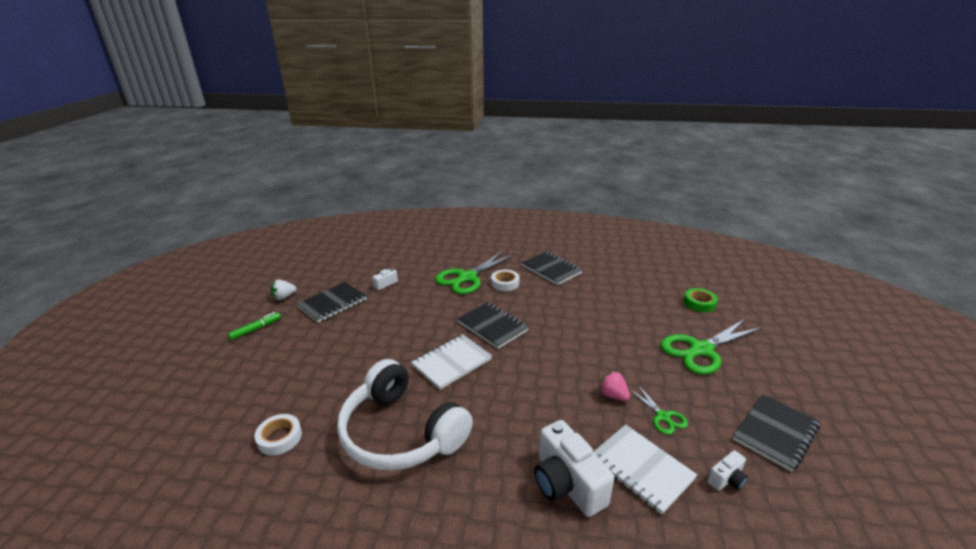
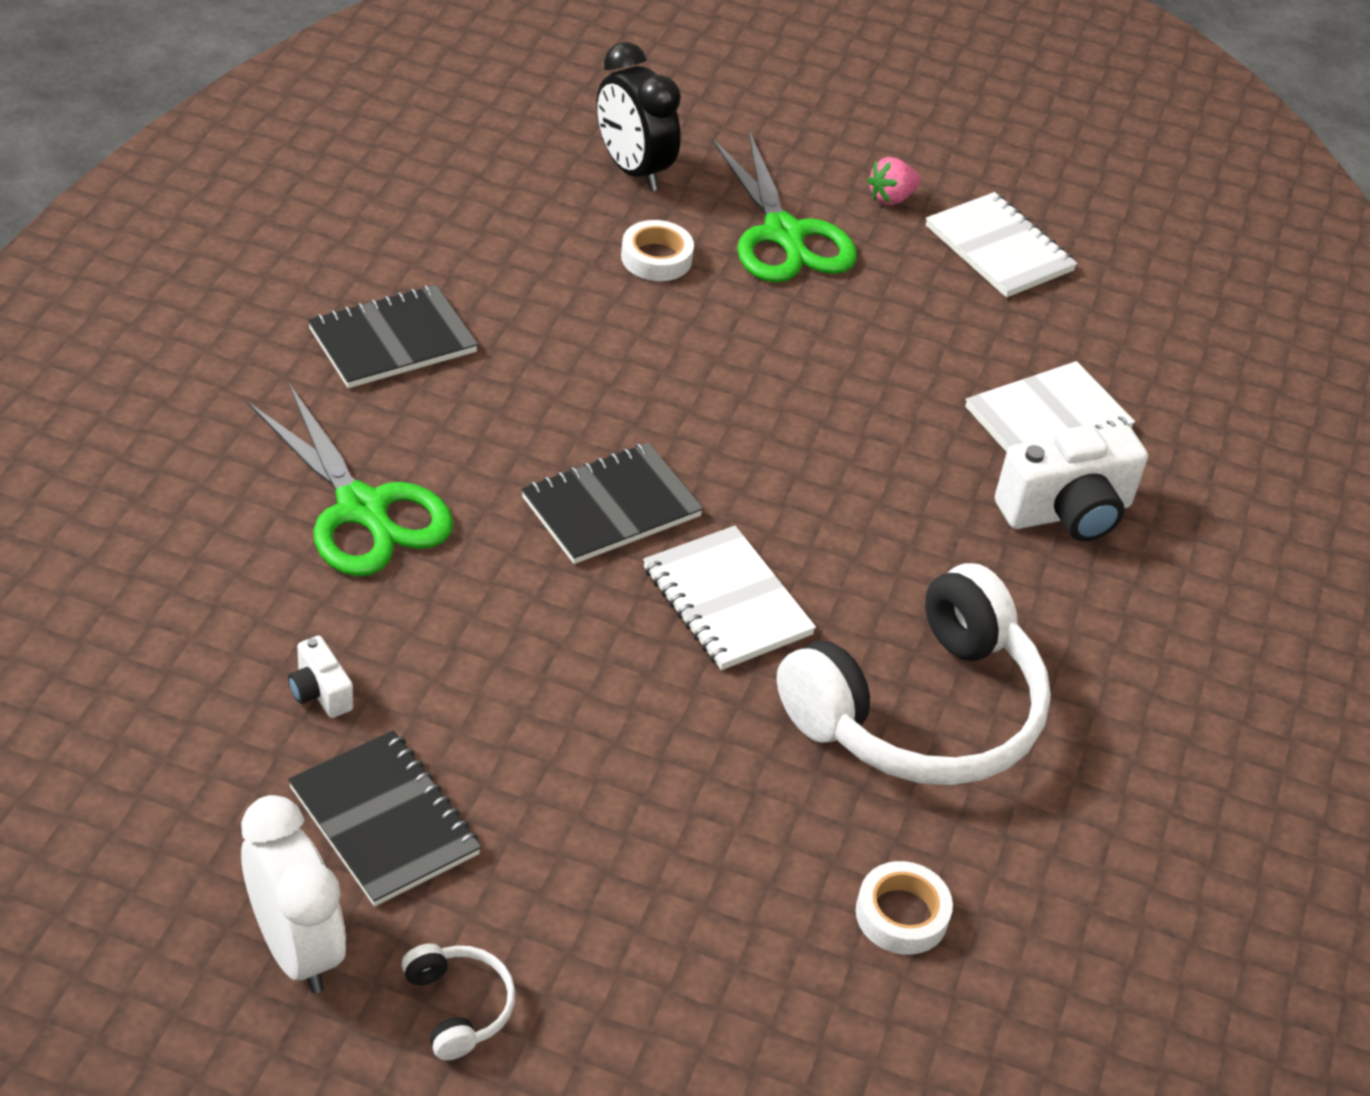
camera: 85 degrees left, 15 degrees up
green marker [228,312,281,340] -> white headphones [401,943,515,1060]
white strawberry [271,280,296,300] -> white clock [241,795,346,993]
white tape [491,270,520,291] -> white tape moved to [621,220,694,281]
pink strawberry [598,371,630,401] -> pink strawberry moved to [867,157,921,206]
green scissors [628,384,688,435] -> none
green tape [684,288,718,312] -> black clock [596,42,681,191]
white camera [707,450,748,491] -> none
black notebook [733,394,820,472] -> white notebook [926,192,1077,298]

